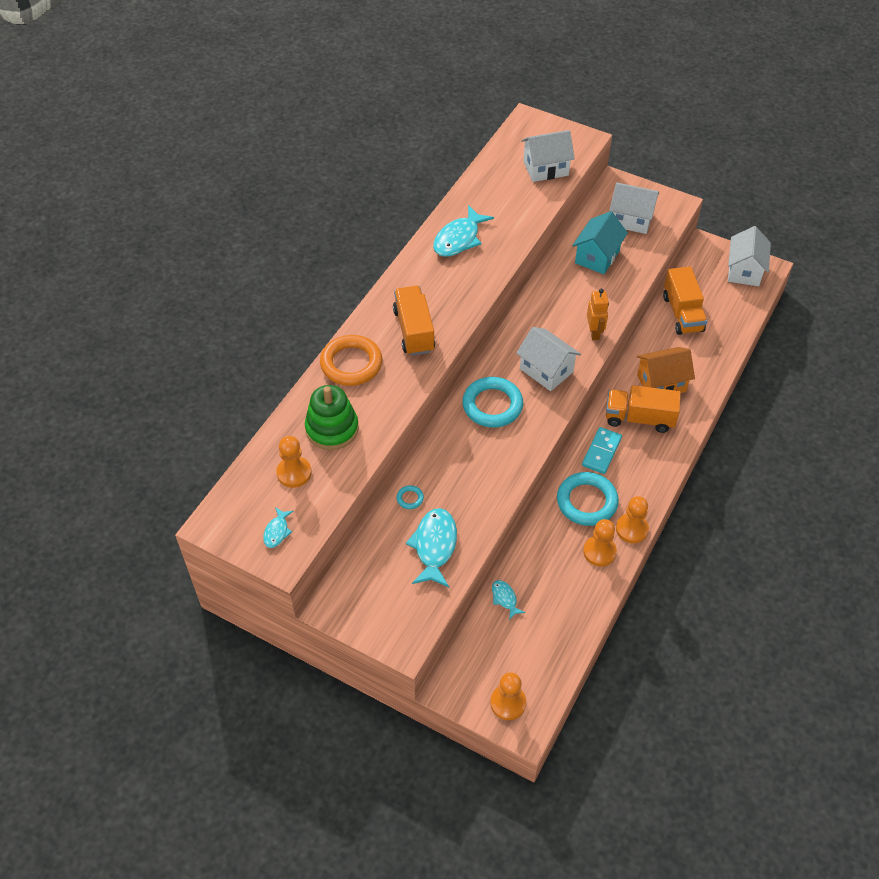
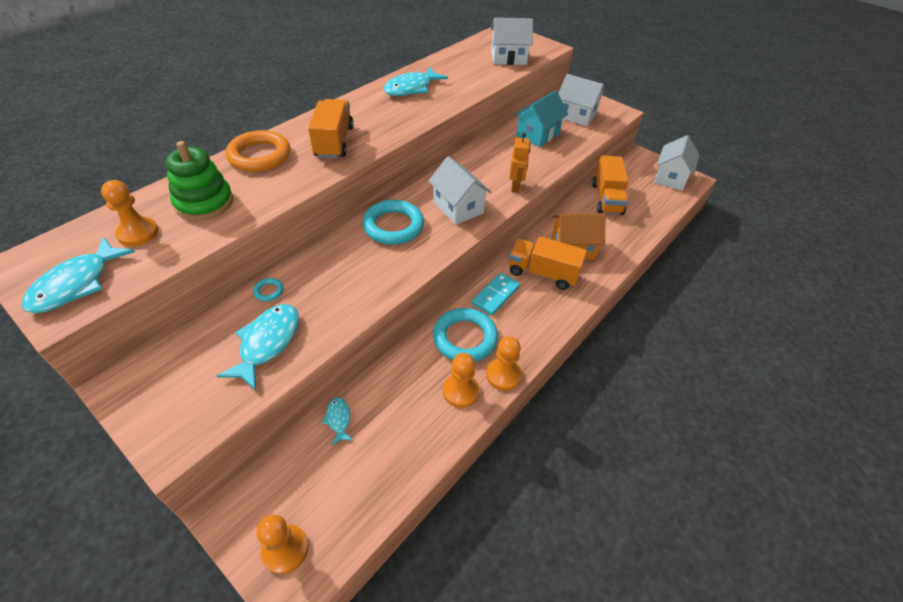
camera: 10 degrees right, 5 degrees down
turquoise fish [263,507,293,548] -> turquoise fish [22,236,135,313], size x1.95

